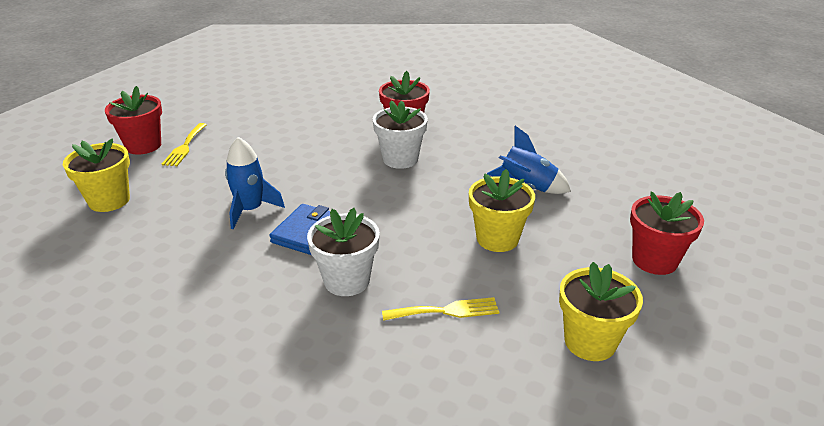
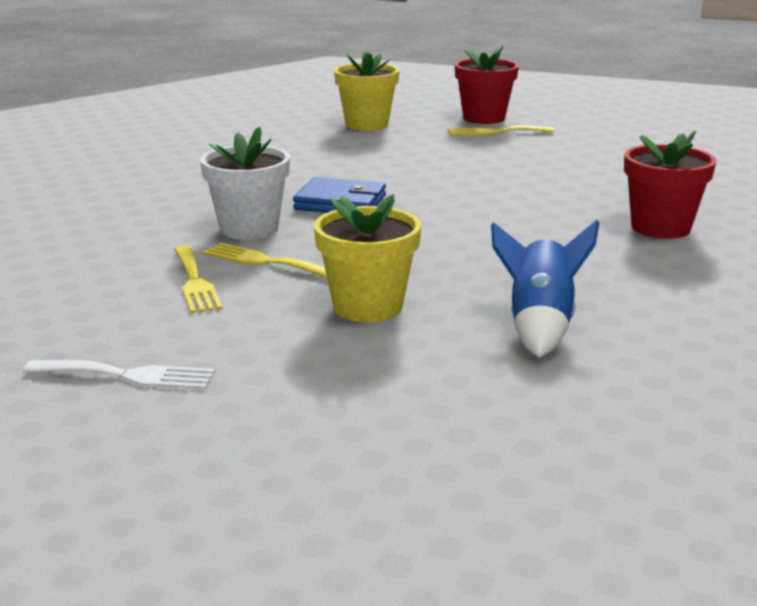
camera: 80 degrees right, 10 degrees down
blue rocket [225,137,285,229] -> none
white flower pot [373,101,428,169] -> none
yellow flower pot [559,262,643,361] -> white fork [23,360,215,390]
red flower pot [630,192,704,275] -> none
none -> yellow fork [203,243,327,278]

